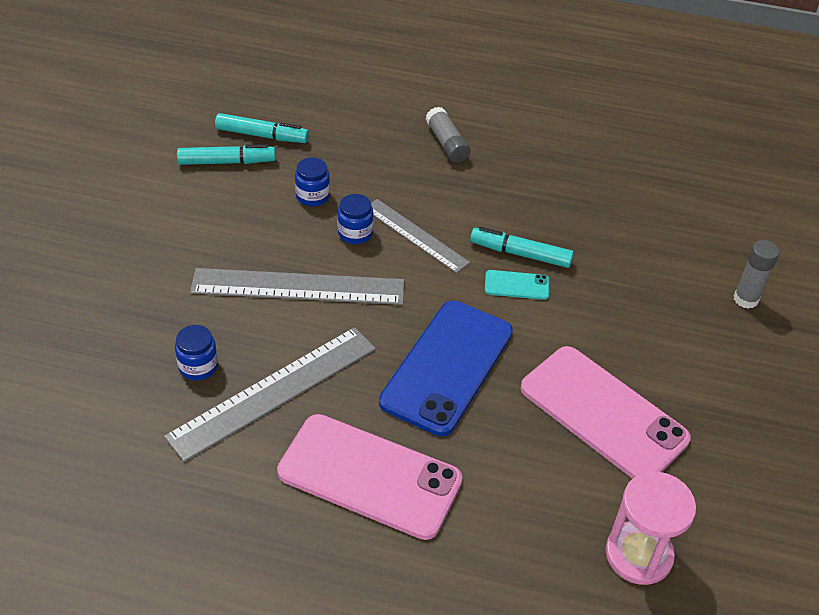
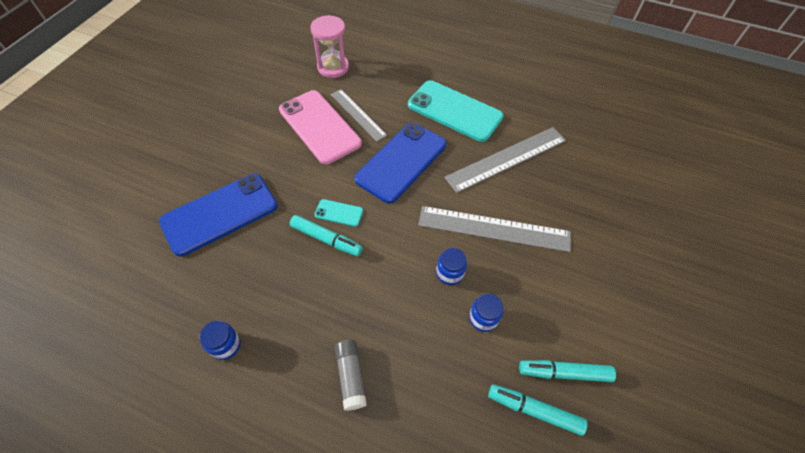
camera: 170 degrees left, 10 degrees up
blue jar [175,325,218,380] -> blue jar moved to [200,321,241,360]
pink phone [277,414,463,540] -> turquoise phone [408,80,504,142]
grey ruler [371,199,470,273] -> grey ruler moved to [331,89,387,141]
grey glue stick [734,240,779,309] -> none
none -> blue phone [159,174,277,256]

